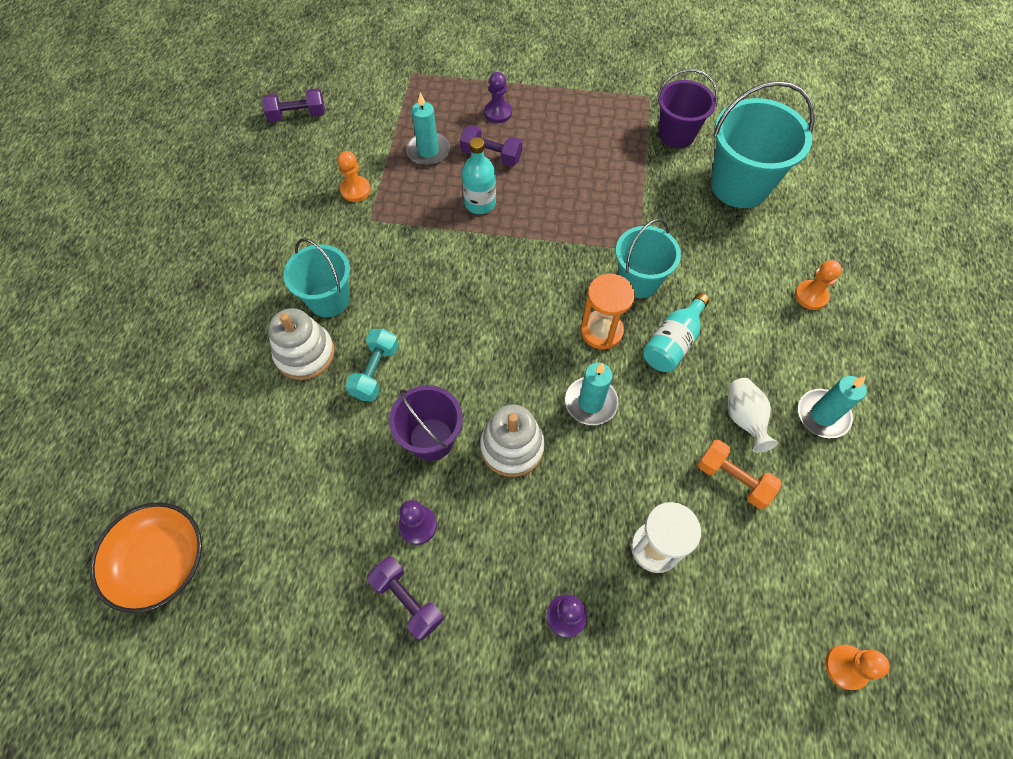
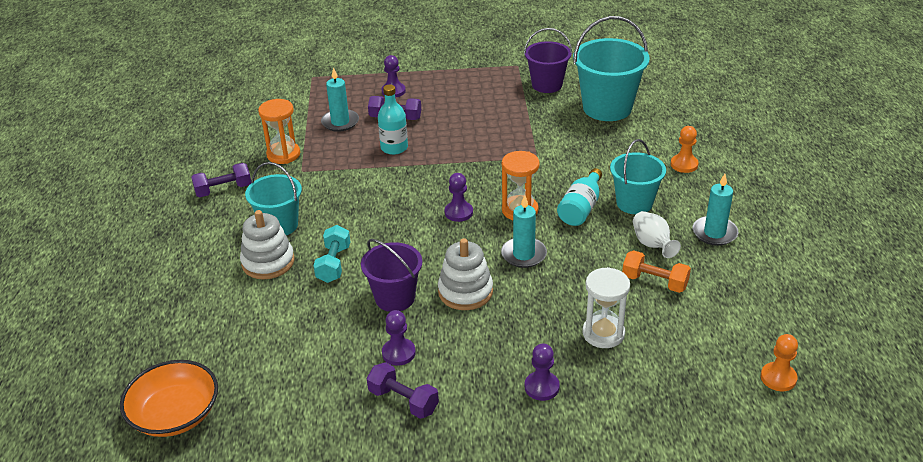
camera: 10 degrees left, 25 degrees down
purple dumbbell [262,88,325,122] -> purple dumbbell moved to [191,163,251,197]
orange pawn [338,151,371,202] -> orange hourglass [258,99,300,164]
turquoise bucket [616,218,681,298] -> turquoise bucket moved to [610,139,666,214]
none -> purple pawn [445,173,473,222]

